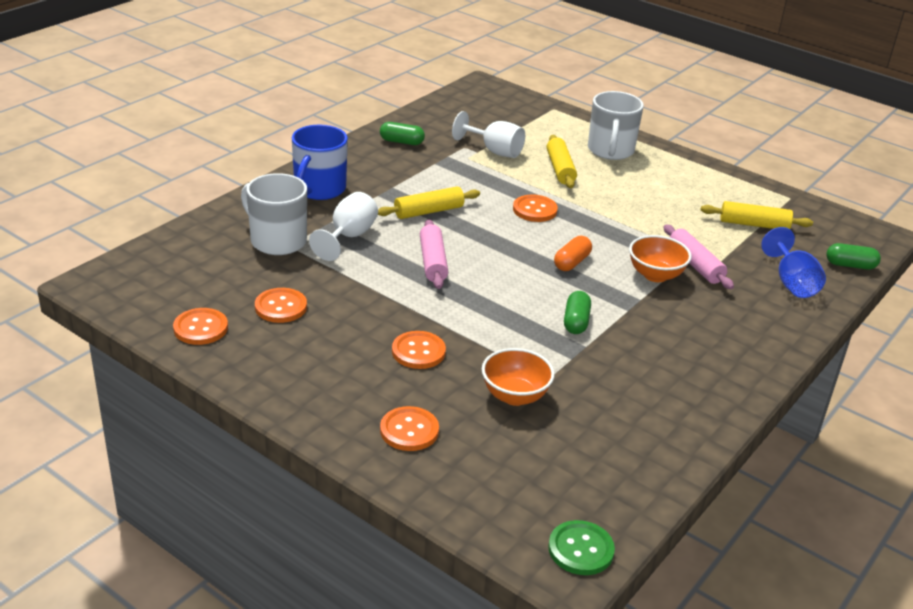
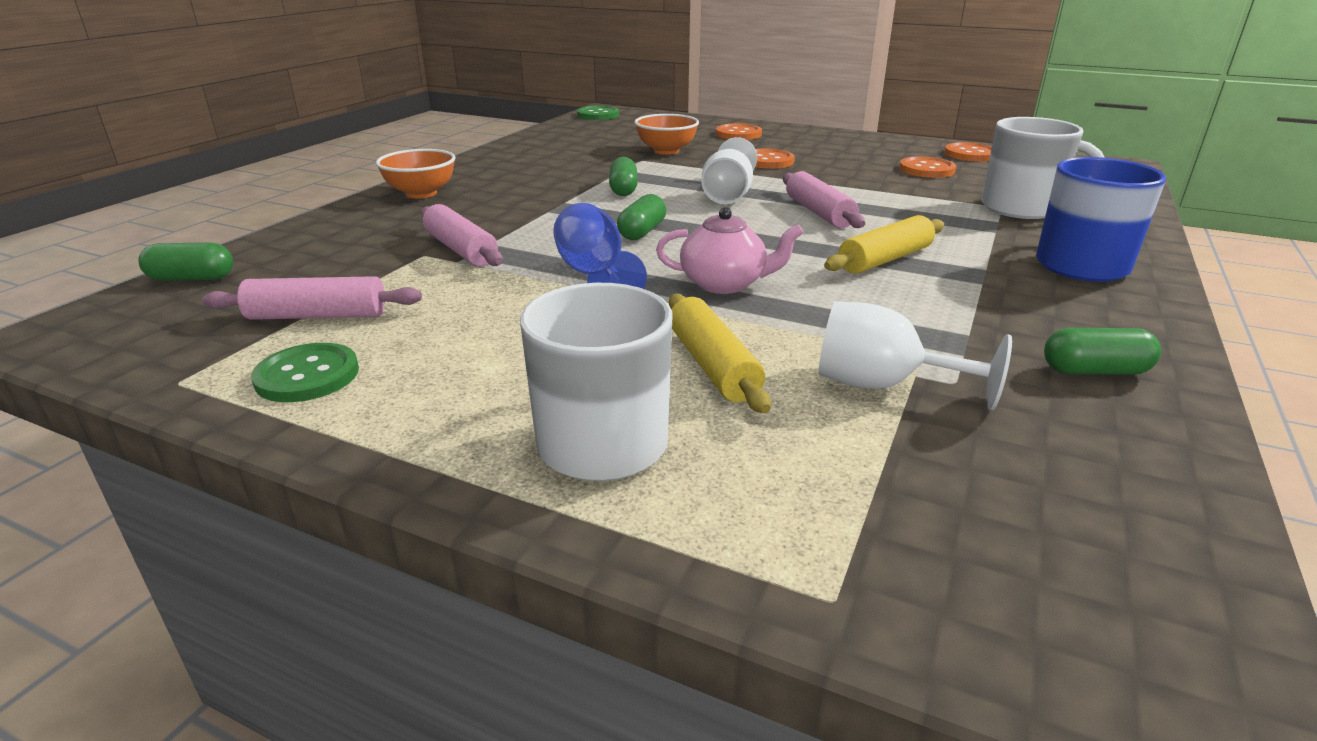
camera: 170 degrees right, 5 degrees down
white goblet [309,192,378,261] -> white goblet moved to [701,137,757,204]
orange button [513,195,558,222] -> pink teapot [656,207,804,294]
orange capsule [554,236,592,271] -> green capsule [617,194,666,240]
orange bowl [629,235,692,282] -> orange bowl moved to [376,149,456,198]
yellow rolling pin [701,201,813,229] -> pink rolling pin [202,276,422,320]
blue goblet [761,227,826,298] -> blue goblet moved to [553,203,647,289]
none -> green button [251,343,359,402]

